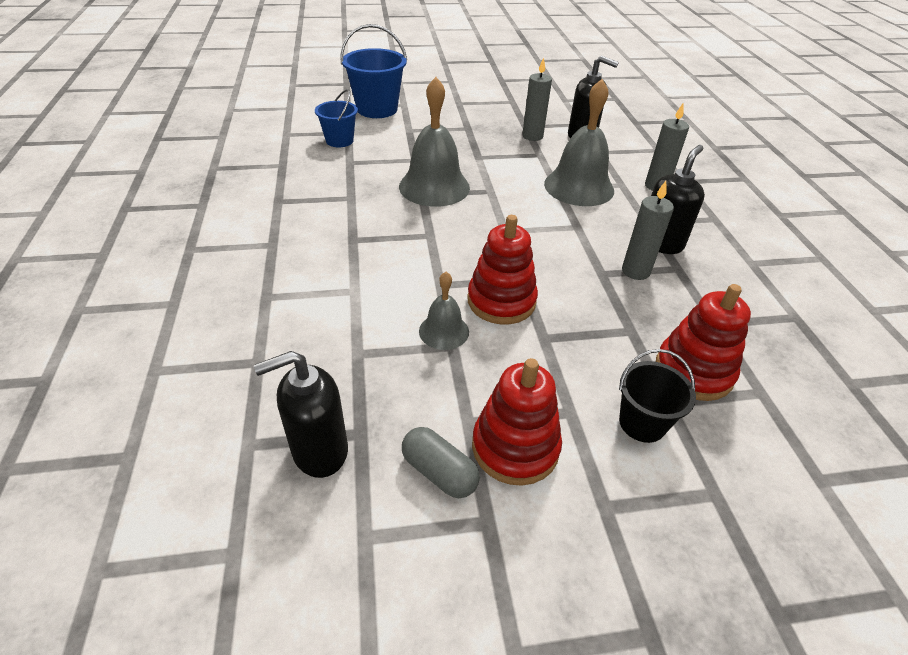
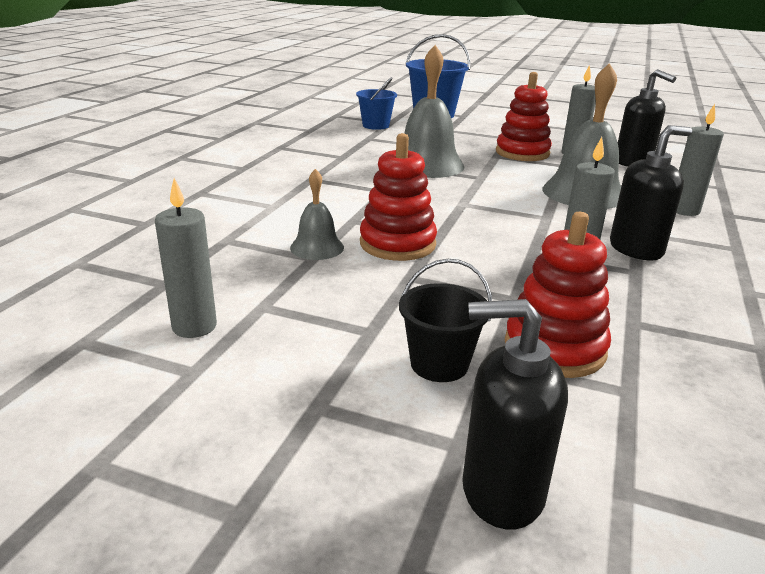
camera: 30 degrees right, 15 degrees down
black soap dispenser [254,351,348,478] -> black soap dispenser moved to [462,299,568,530]
grey capsule [402,427,480,498] -> grey candle [155,178,217,338]
red stacking toy [472,358,562,486] -> red stacking toy moved to [496,72,552,161]

